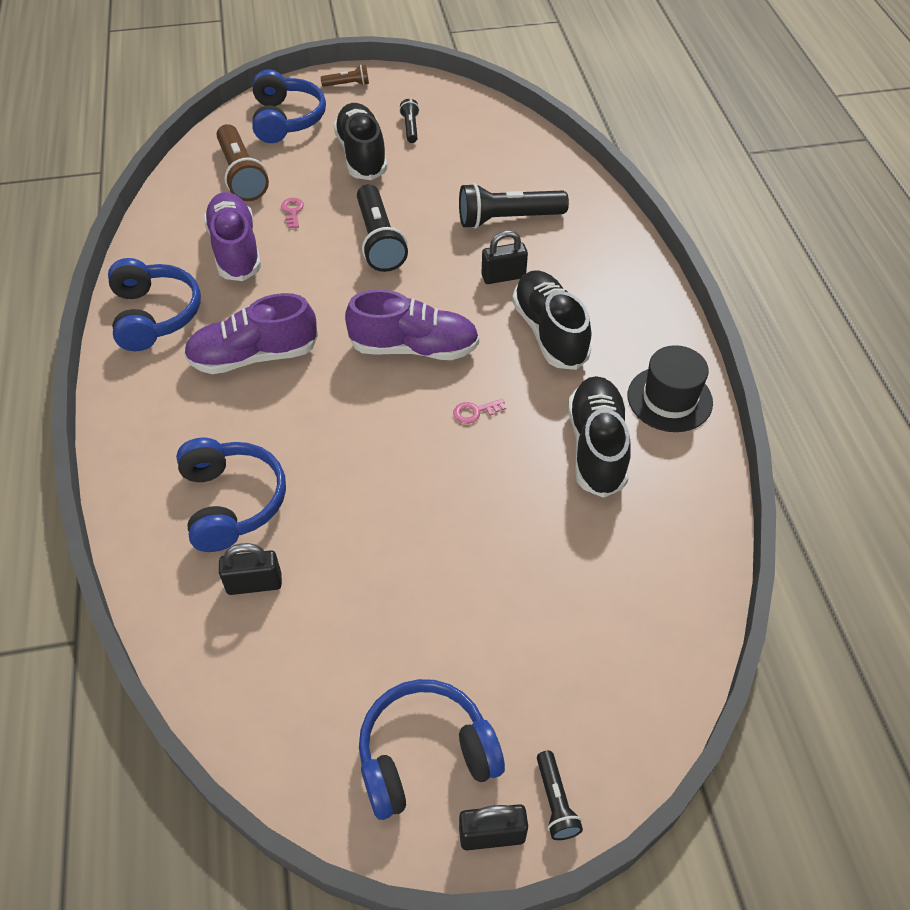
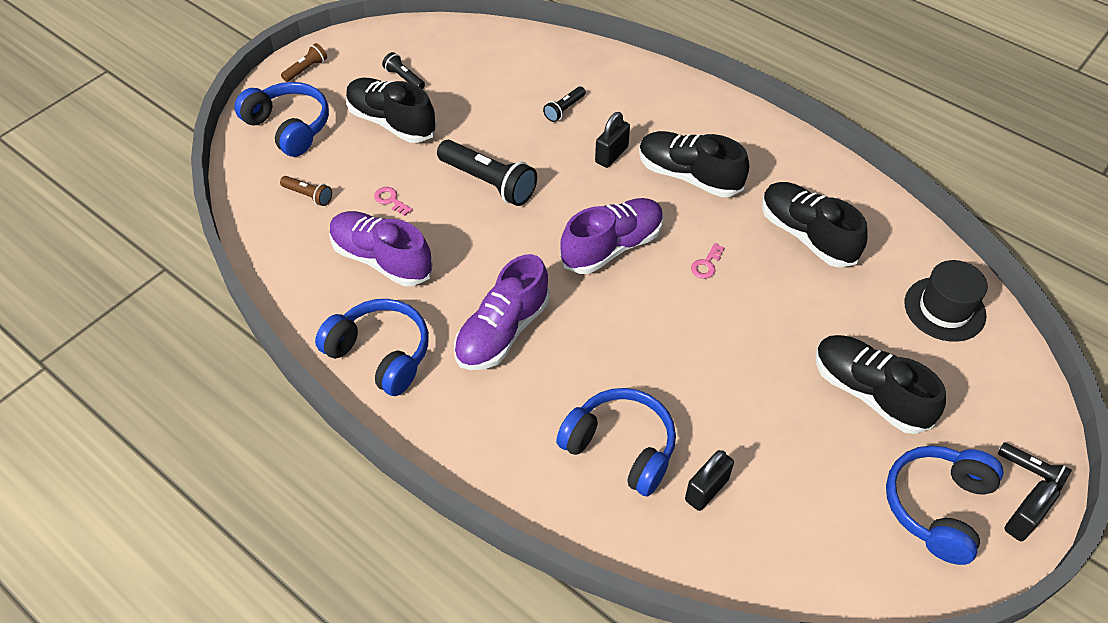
camera: 40 degrees left, 0 degrees up
brown flashlight [217,124,269,201] -> brown flashlight [280,176,332,206], size x0.51
black flashlight [459,183,569,229] -> black flashlight [543,86,586,122], size x0.51
black hat [628,345,713,432] -> black hat moved to [905,260,988,342]
none -> black shoe [816,335,946,434]

